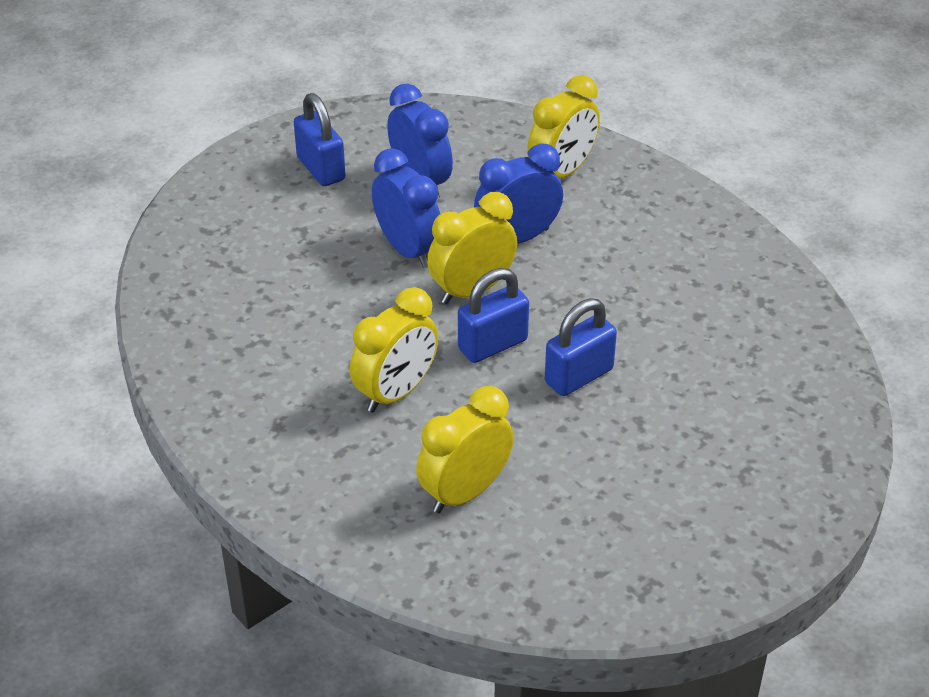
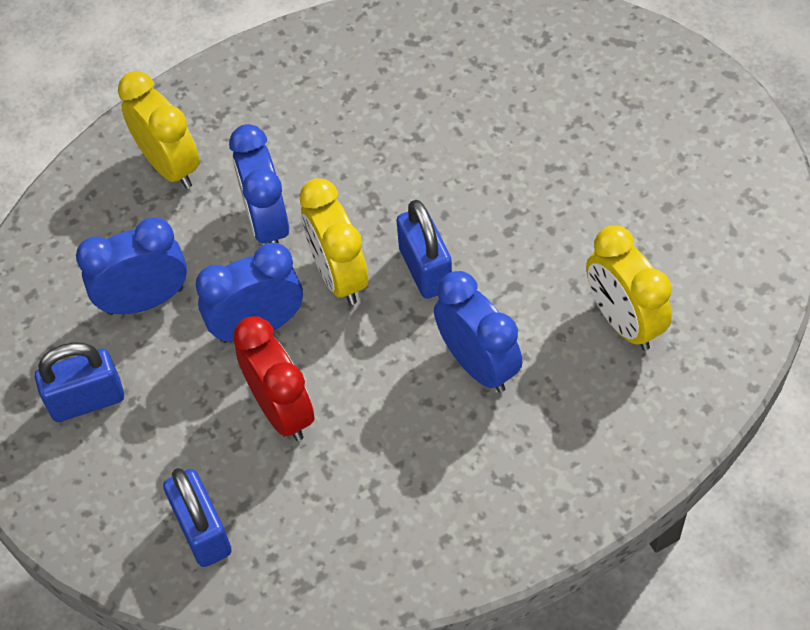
camera: 75 degrees left, 15 degrees up
yellow clock [350,287,438,412] -> blue clock [434,271,522,392]
blue padlock [545,298,617,396] -> blue padlock moved to [163,468,232,567]
none -> red clock [233,316,315,441]

